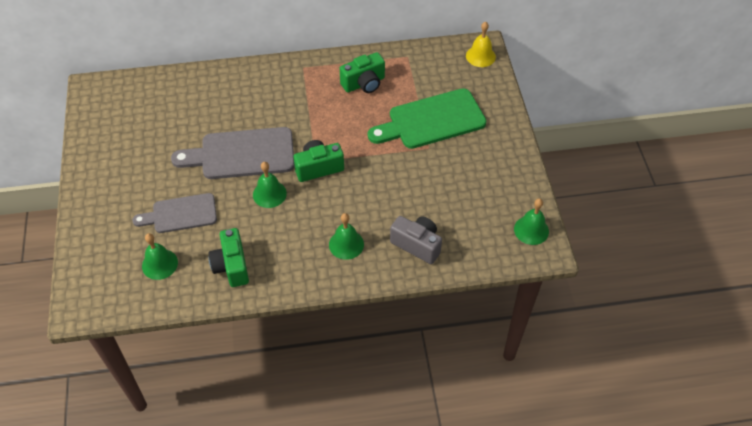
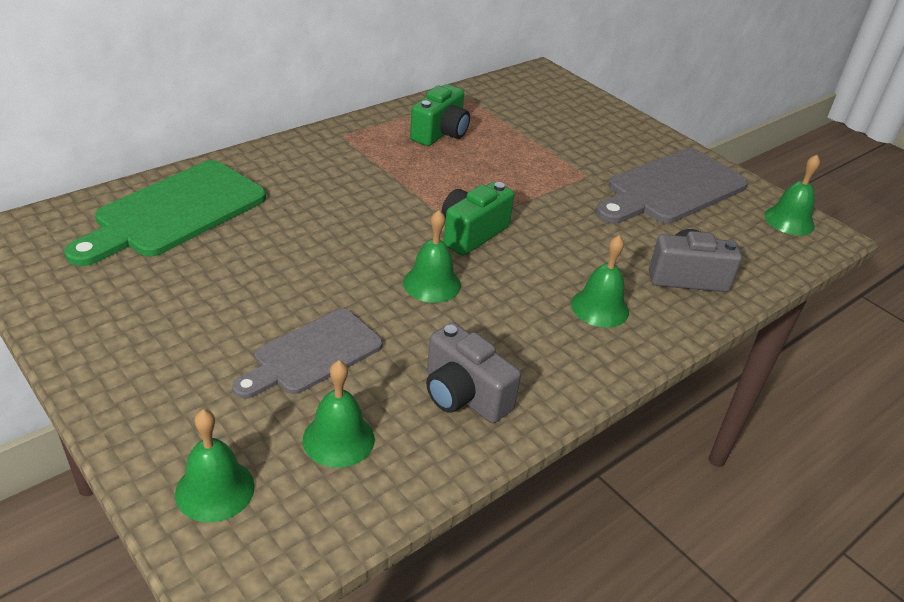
camera: 35 degrees left, 15 degrees down
grey cutting board [171,127,295,179] -> grey cutting board moved to [595,148,748,223]
green camera [208,228,249,287] -> grey camera [426,322,521,423]
green cutting board [368,88,486,149] -> green cutting board moved to [64,160,266,266]
yellow bell [466,22,496,67] -> none
none -> green bell [175,409,255,522]

